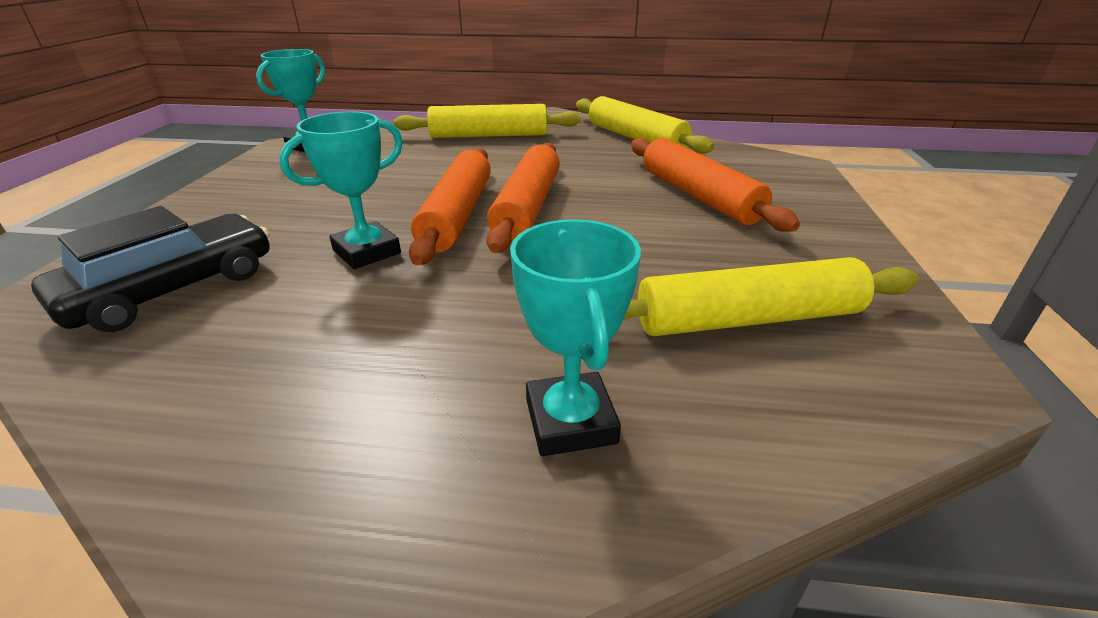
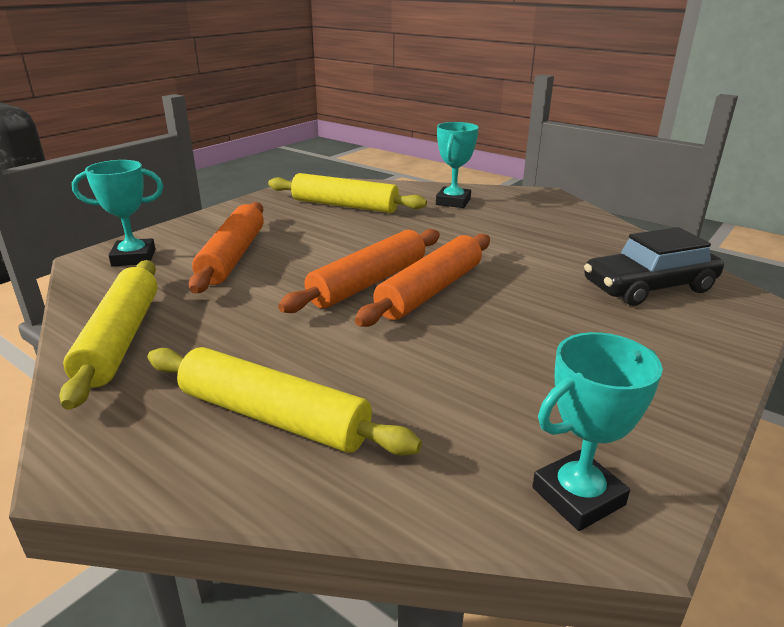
camera: 150 degrees left, 5 degrees down
turquoise trophy [279,112,403,269] -> turquoise trophy moved to [72,160,163,267]

